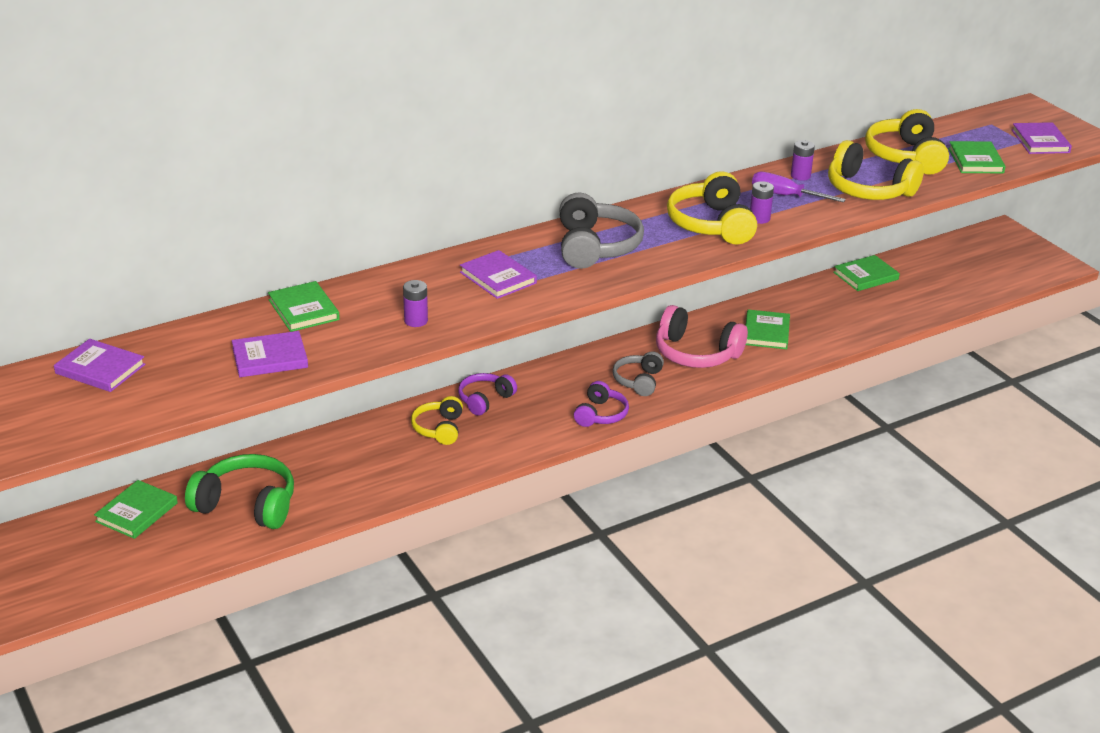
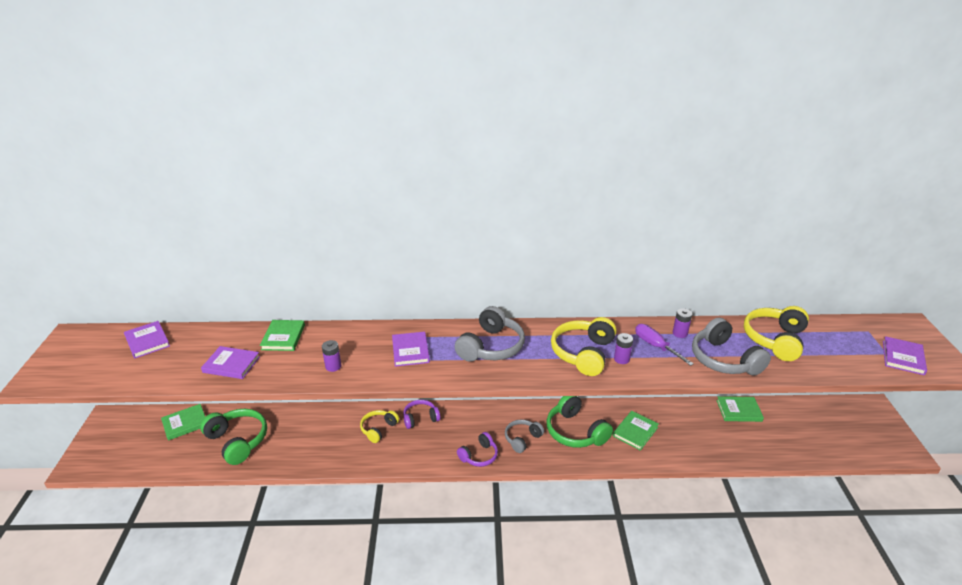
camera: 30 degrees right, 0 degrees up
pink headphones [656,305,748,368] -> green headphones [546,396,613,448]
yellow headphones [828,140,924,200] -> grey headphones [692,317,771,376]
green book [948,141,1006,173] -> none

